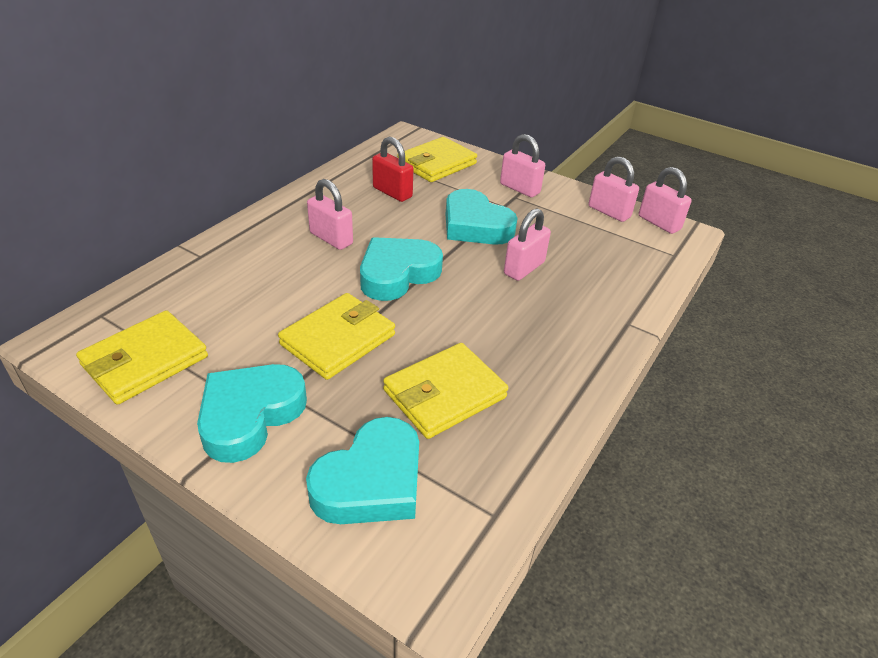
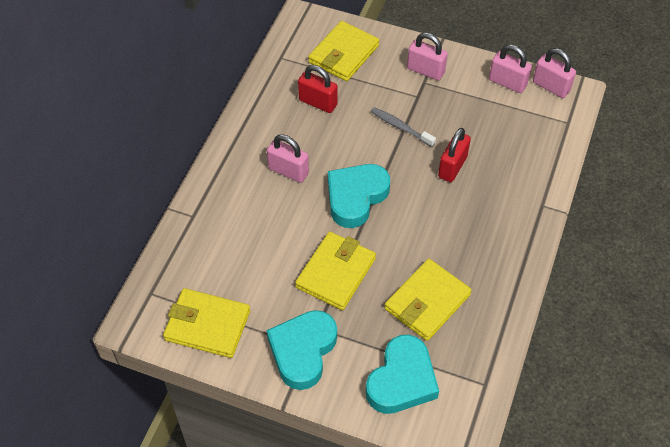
camera: 10 degrees left, 15 degrees up
yellow wallet [76,310,208,405] -> yellow wallet turned 75 degrees clockwise [163,288,250,358]
turquoise heart [446,189,518,245] -> grey toothbrush [371,107,436,147]
pink padlock [504,209,551,281] -> red padlock [438,128,471,182]

